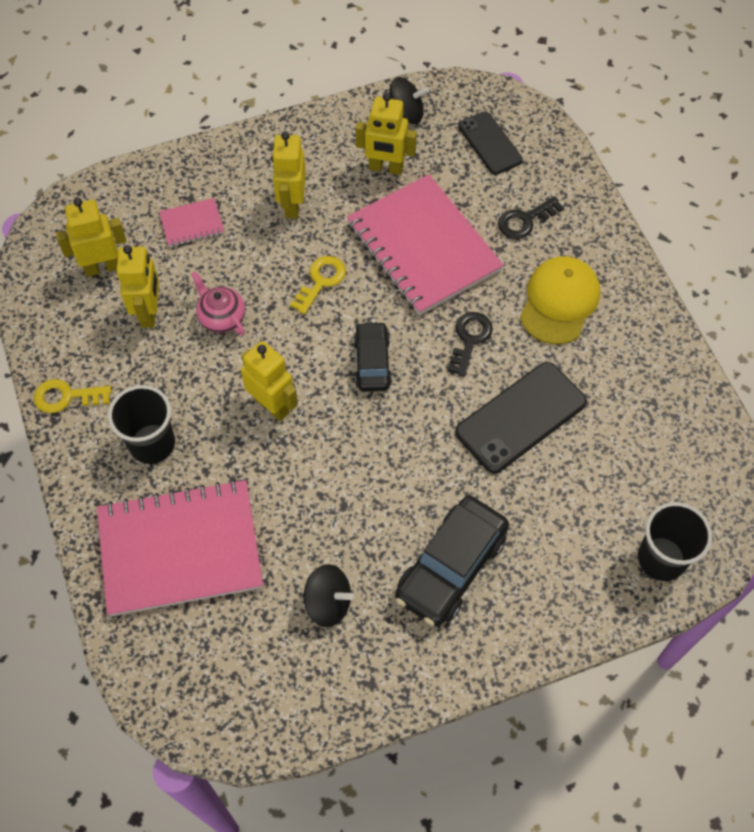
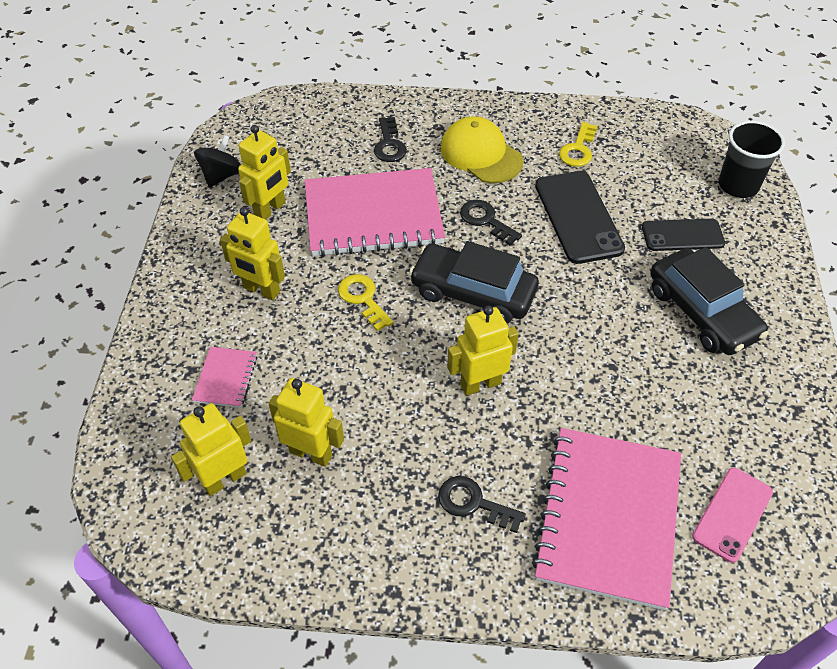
camera: 65 degrees left, 10 degrees down
yellow key [34,379,111,413] -> yellow key moved to [559,122,597,167]
yellow robot [56,198,126,277] -> yellow robot turned 45 degrees clockwise [171,403,251,496]
black cup [108,385,175,464] -> black key [438,476,526,533]
pink teapot [191,272,245,335] -> none
black spinning top [303,564,353,627] -> none
black car [354,321,392,392] -> black car [409,241,539,324], size x1.63
black phone [458,111,523,175] -> black phone moved to [642,219,725,251]
none -> pink phone [692,468,773,563]

